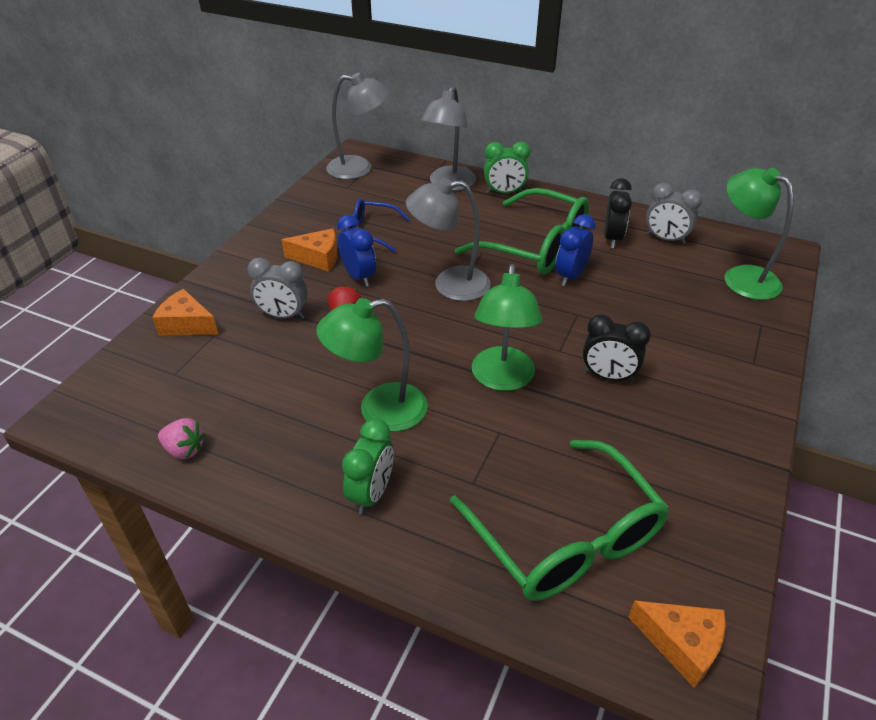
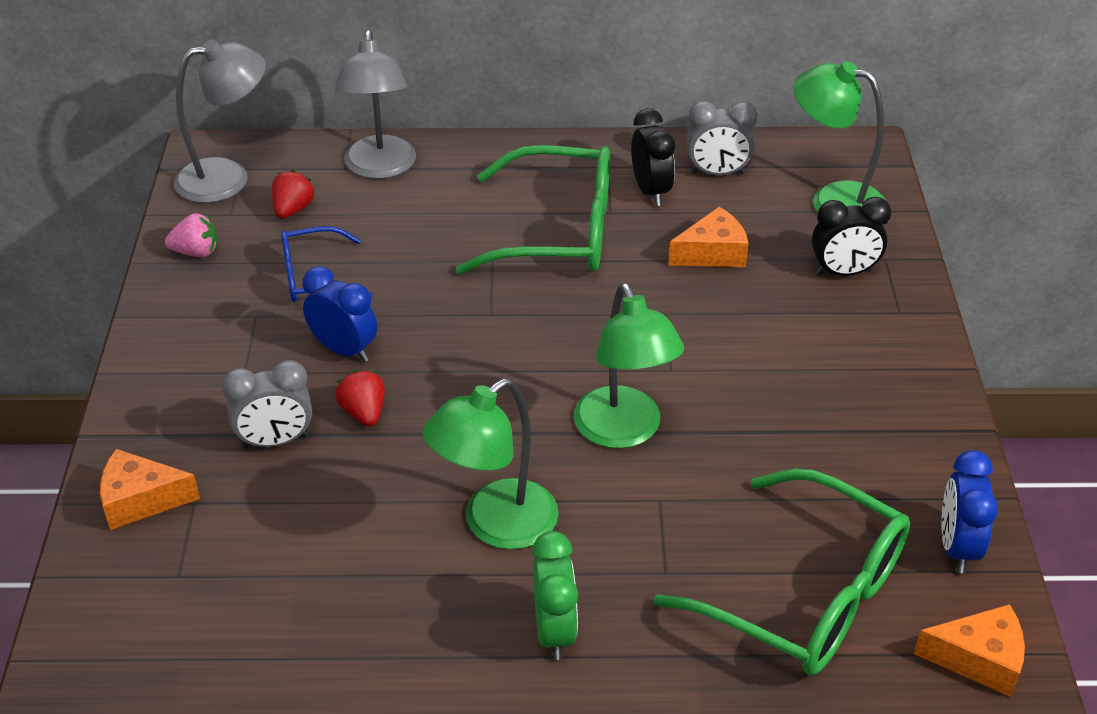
camera: 25 degrees left, 0 degrees up
pink strawberry [158,418,206,459] -> pink strawberry moved to [165,213,217,257]
orange cheese [282,228,337,272] -> orange cheese moved to [668,207,749,267]
grey lamp [406,178,491,301] -> none
green clock [484,142,530,194] -> none
blue clock [556,214,595,286] -> blue clock moved to [942,450,998,573]
black clock [583,314,651,382] -> black clock moved to [812,197,891,276]
none -> red strawberry [272,170,315,218]

